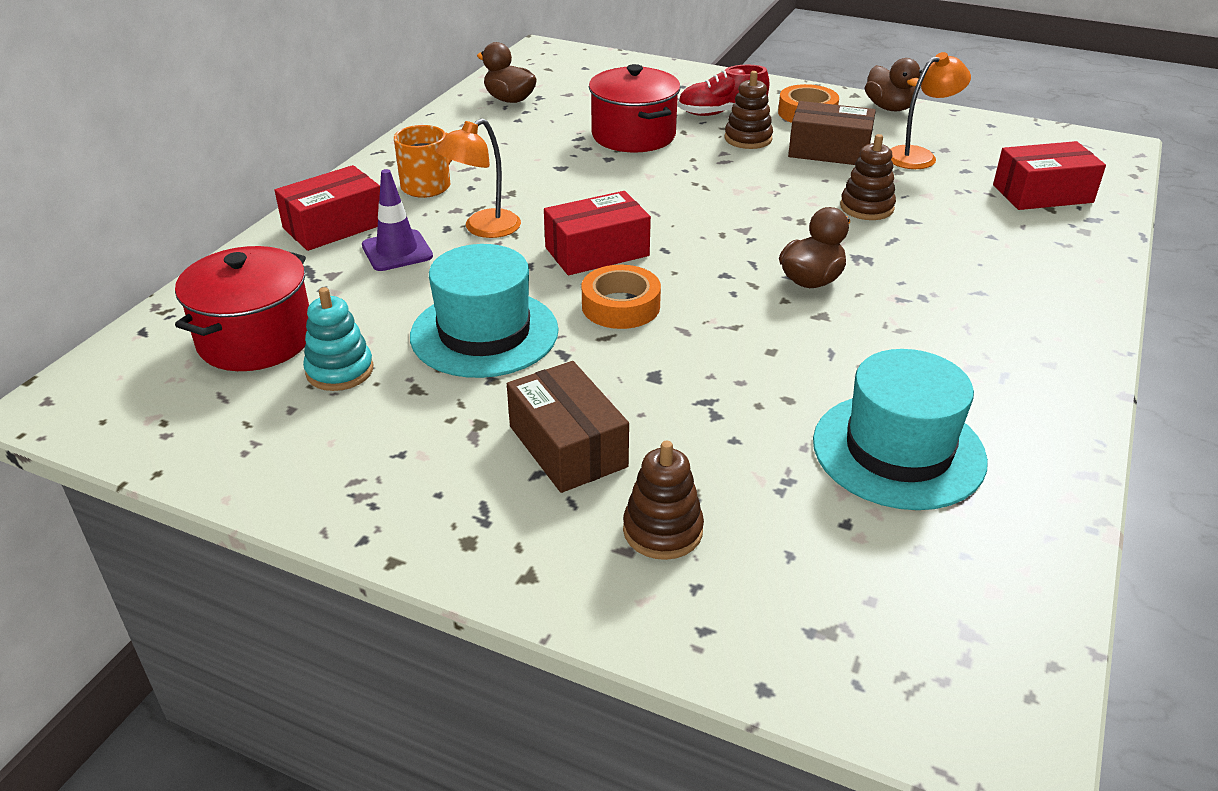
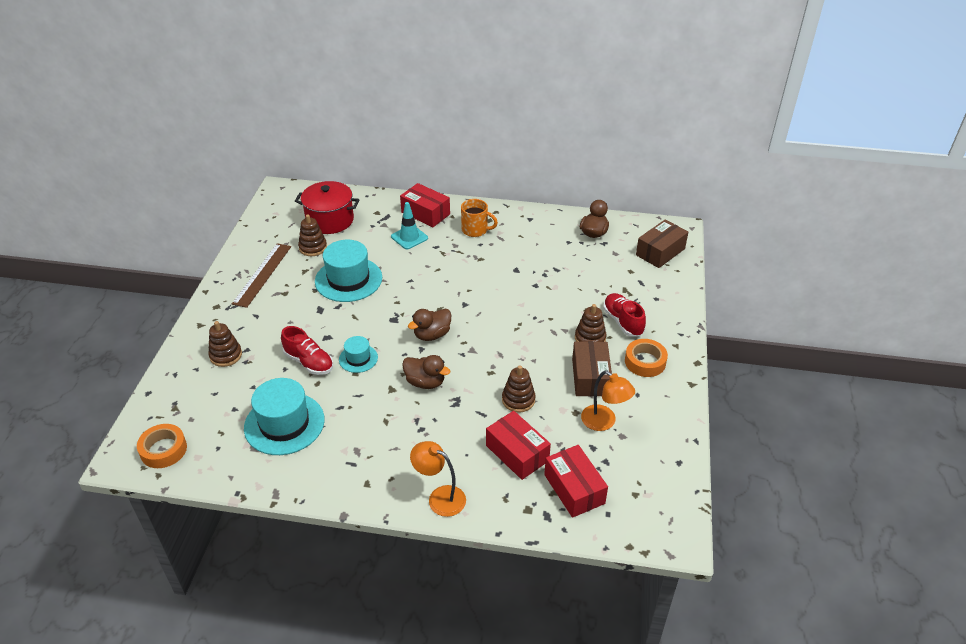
camera: 75 degrees right, 5 degrees up
turquoise stacking toy [303,287,373,391] -> brown stacking toy [298,214,327,256]
purple traffic cone [362,169,433,271] -> turquoise traffic cone [391,202,428,249]
orange lamp [436,118,521,238] -> orange lamp moved to [410,441,466,517]
brown box [507,361,629,493] -> brown box moved to [636,219,688,268]
red box [544,191,651,275] -> red box moved to [486,411,551,480]
orange tape [582,265,661,329] -> orange tape moved to [137,424,187,468]
red pot [589,64,680,153] -> none
brown duck [865,58,922,111] -> brown duck moved to [408,309,451,341]
none -> brown ruler [232,243,291,308]
none -> red shoe [281,326,333,375]
none -> turquoise hat [339,336,378,373]

